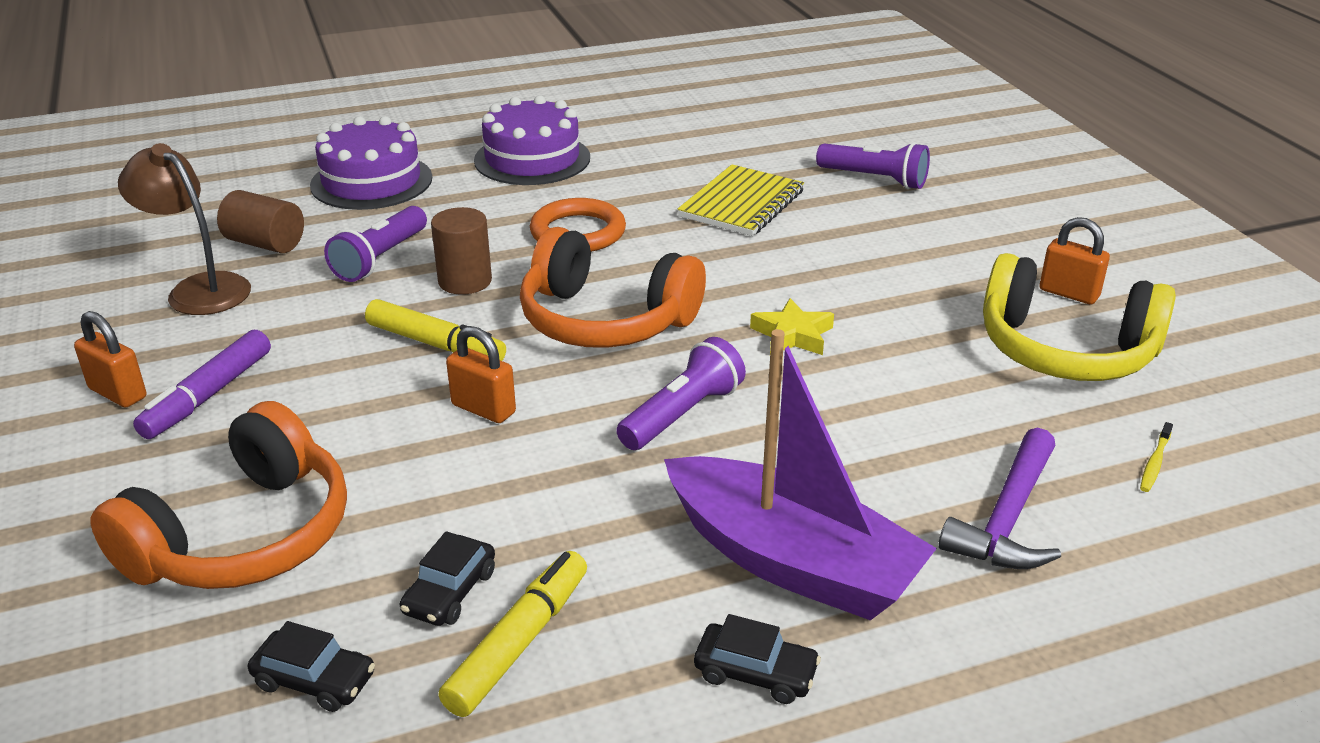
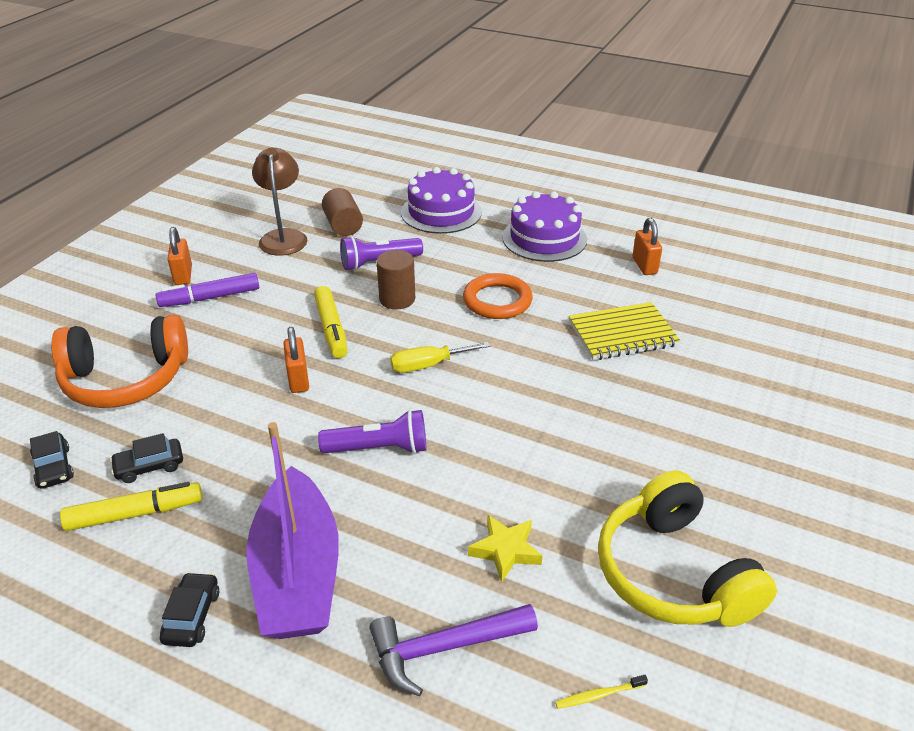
camera: 45 degrees right, 5 degrees up
orange headphones [520,227,706,348] -> yellow screwdriver [390,342,491,373]
black car [694,614,821,704] -> black car turned 150 degrees counterclockwise [160,572,219,647]
yellow star [750,298,834,355] -> yellow star moved to [468,515,542,583]
purple flashlight [816,142,930,189] -> none
orange padlock [1039,217,1110,305] -> orange padlock moved to [632,218,662,275]

